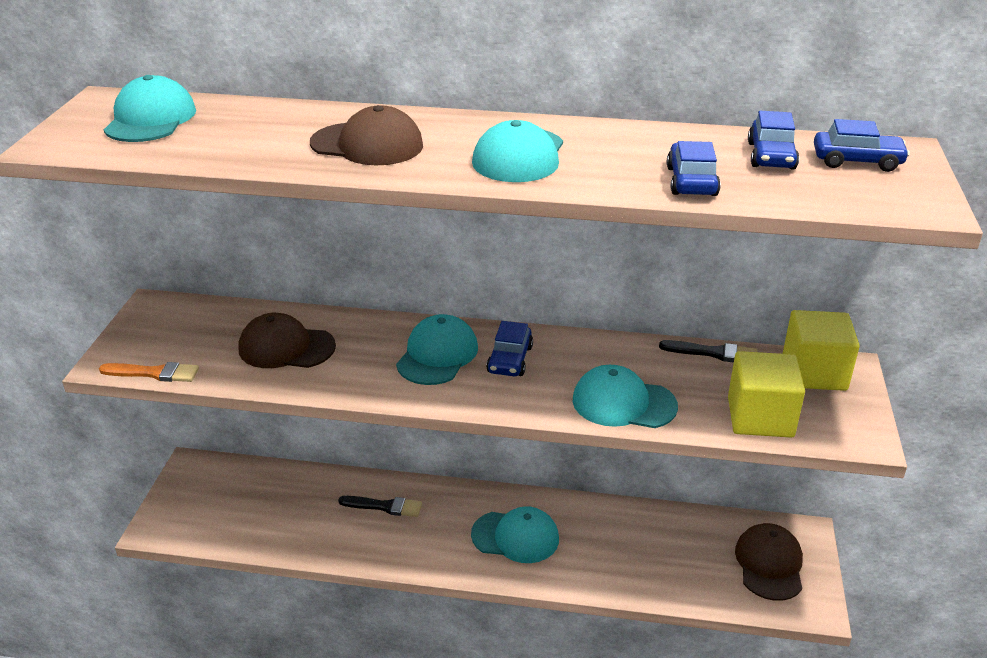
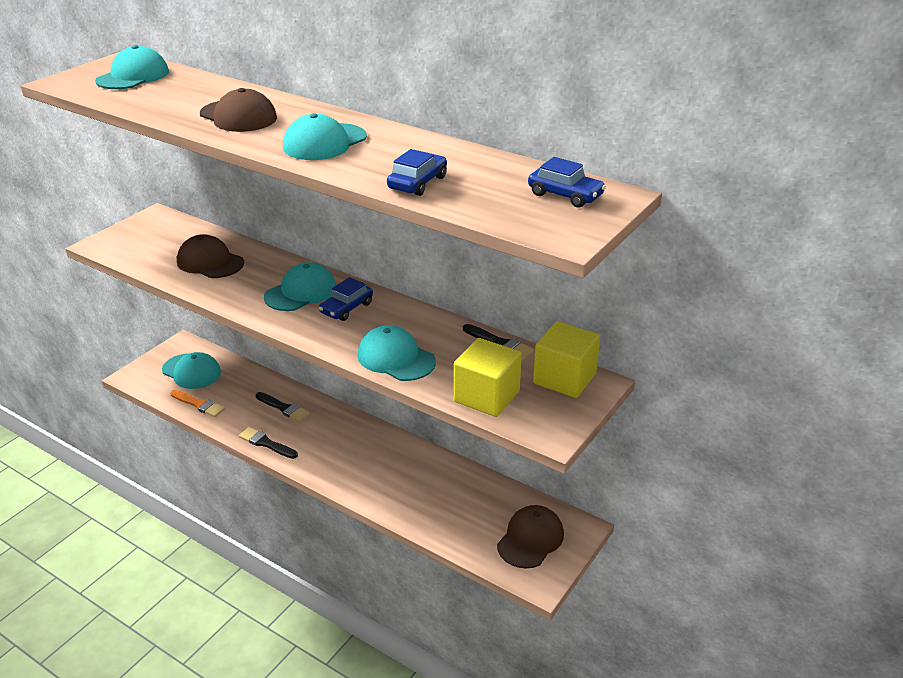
camera: 25 degrees right, 0 degrees up
orange brush [99,362,199,382] -> orange brush moved to [170,390,225,417]
turquoise cap [471,506,559,563] -> turquoise cap moved to [162,352,221,389]
blue car [748,111,799,170] -> none
none -> black brush [239,427,298,459]

